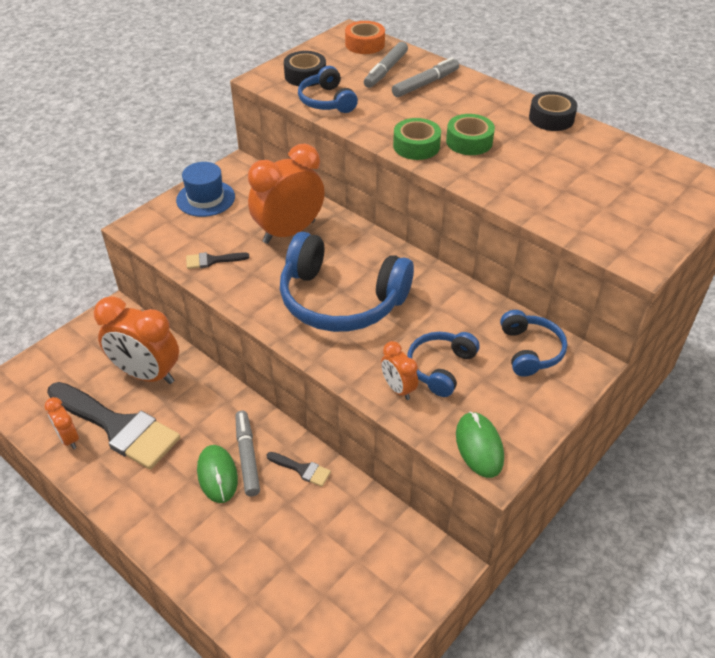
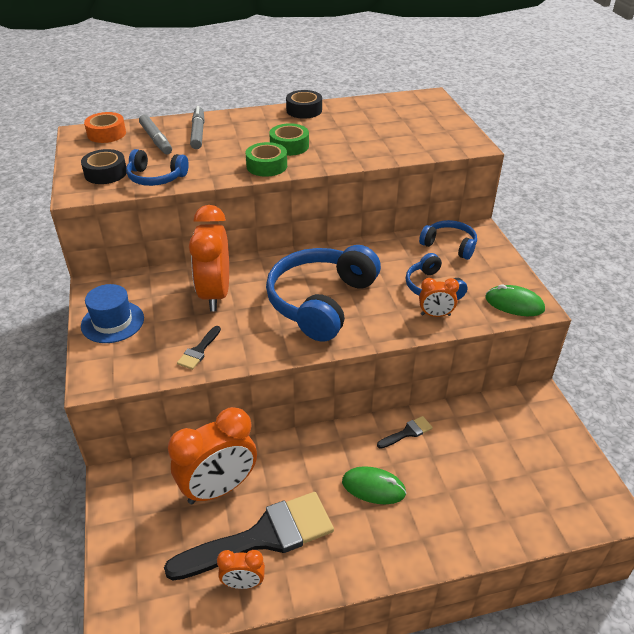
camera: 55 degrees left, 5 degrees down
grey marker [235,411,260,497] -> none
blue headphones [280,232,414,332] -> blue headphones turned 150 degrees clockwise [266,245,381,342]

